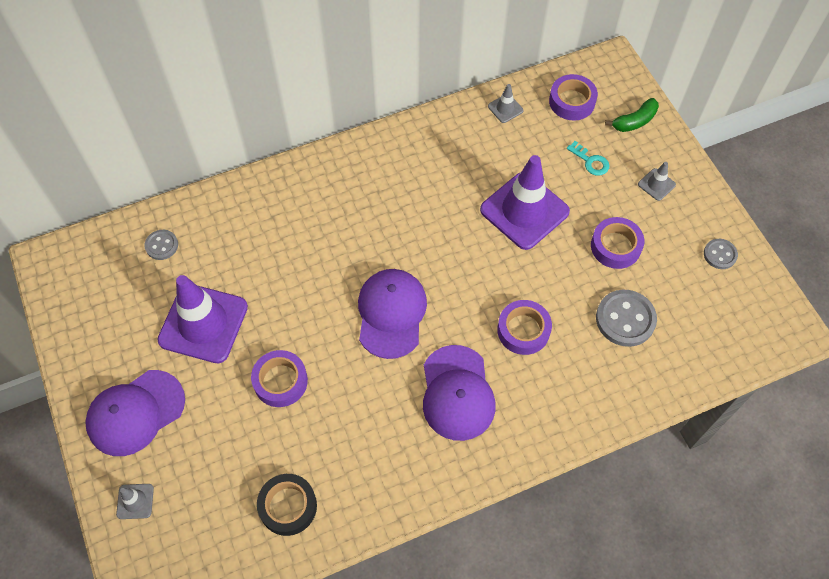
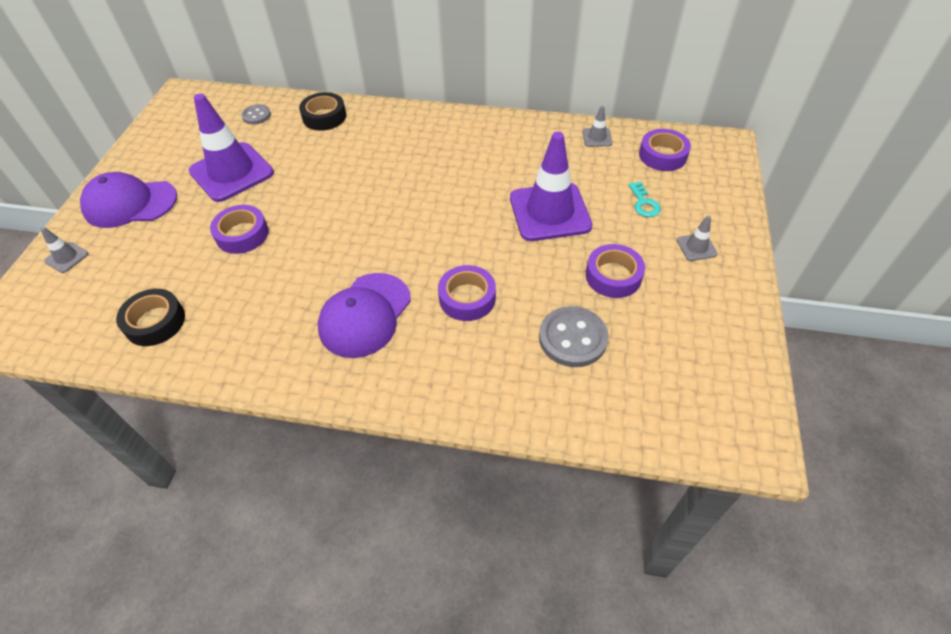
camera: 35 degrees right, 10 degrees down
purple cap [358,269,427,359] -> none
green banana [605,98,659,132] -> none
grey button [704,239,738,269] -> none
none -> black tape [299,92,346,131]

